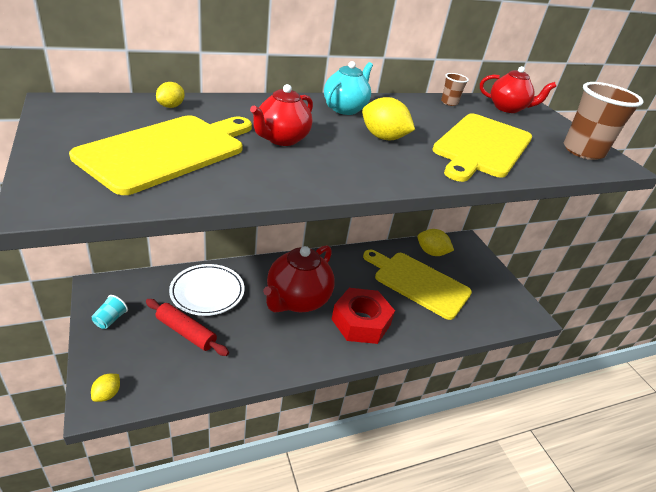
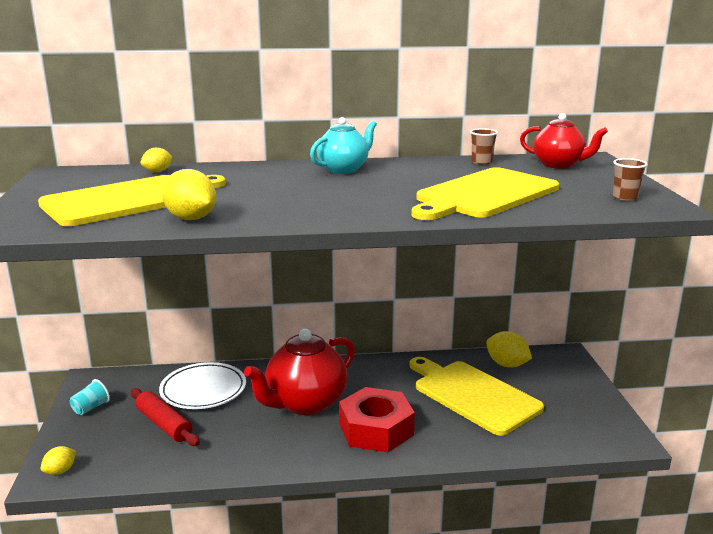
camera: 20 degrees right, 15 degrees down
red teapot [250,84,313,146] -> none
yellow lemon [362,97,415,140] -> yellow lemon moved to [162,169,216,220]
brown cup [564,82,643,160] -> brown cup [613,158,648,201], size x0.48

